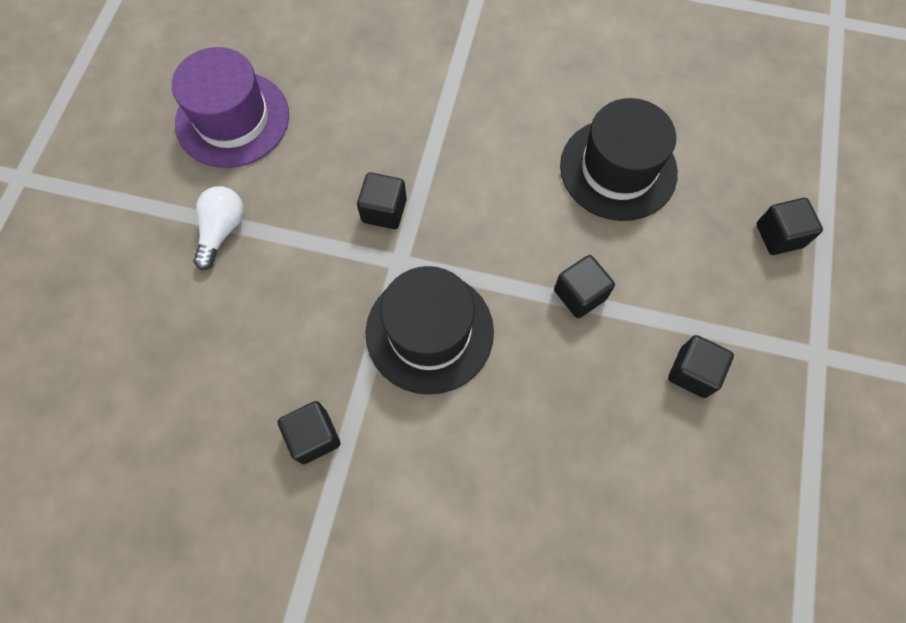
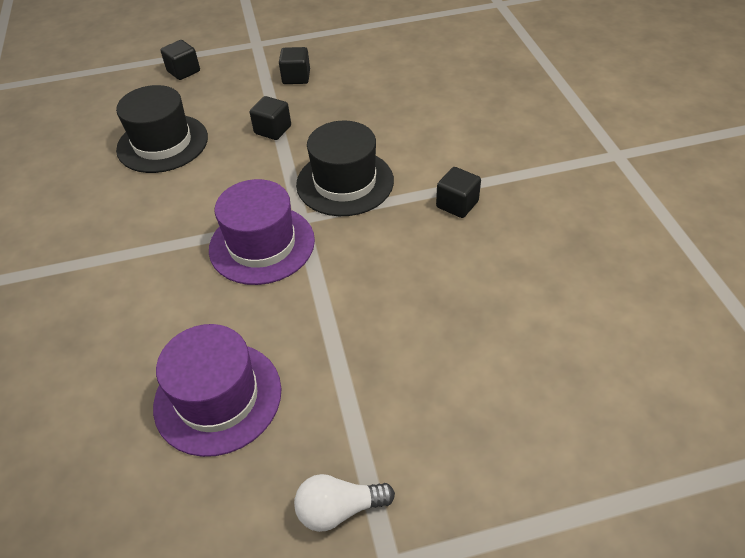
camera: 115 degrees left, 20 degrees down
white light bulb [193,186,244,270] -> white light bulb moved to [294,474,395,532]
black cube [357,172,407,229] -> purple hat [209,179,315,285]

